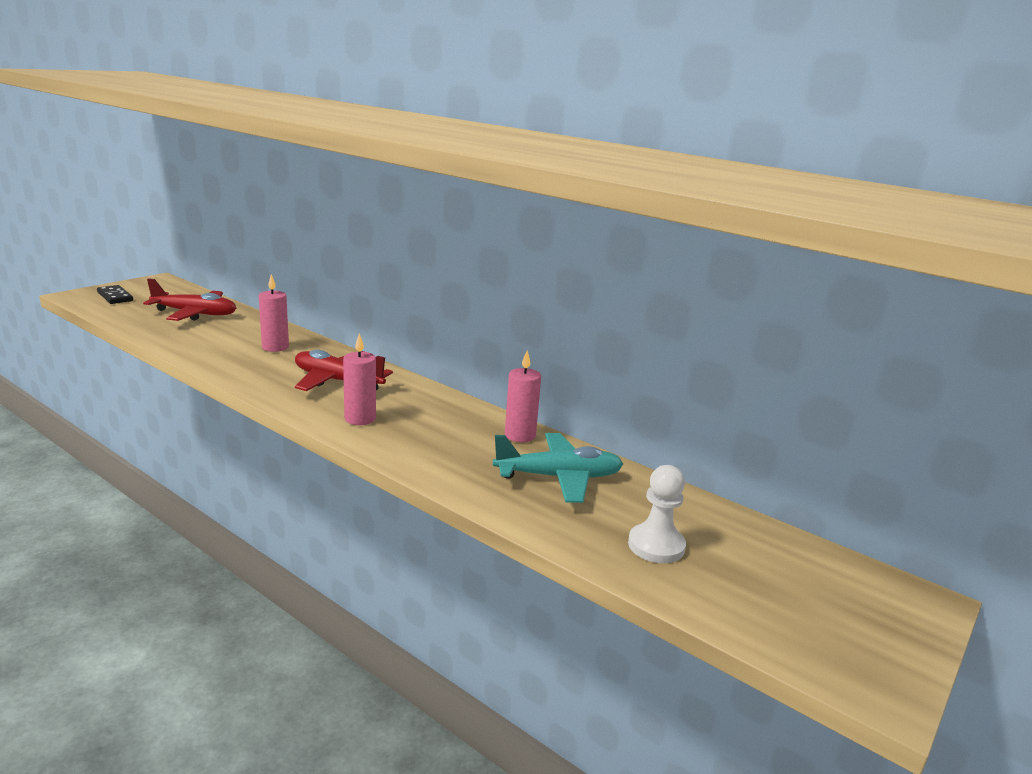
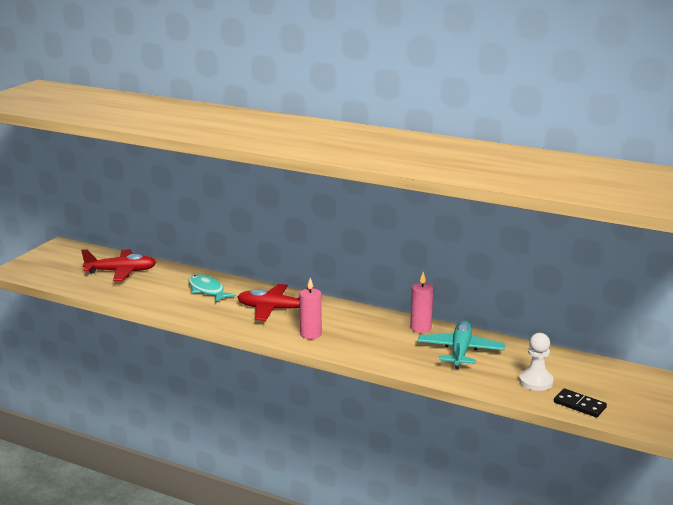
camera: 10 degrees left, 0 degrees up
black domino [97,285,133,304] -> black domino moved to [554,388,607,417]
pink candle [259,274,289,352] -> turquoise fish [188,274,236,303]
turquoise plane [493,433,623,503] -> turquoise plane turned 60 degrees counterclockwise [418,320,505,369]

